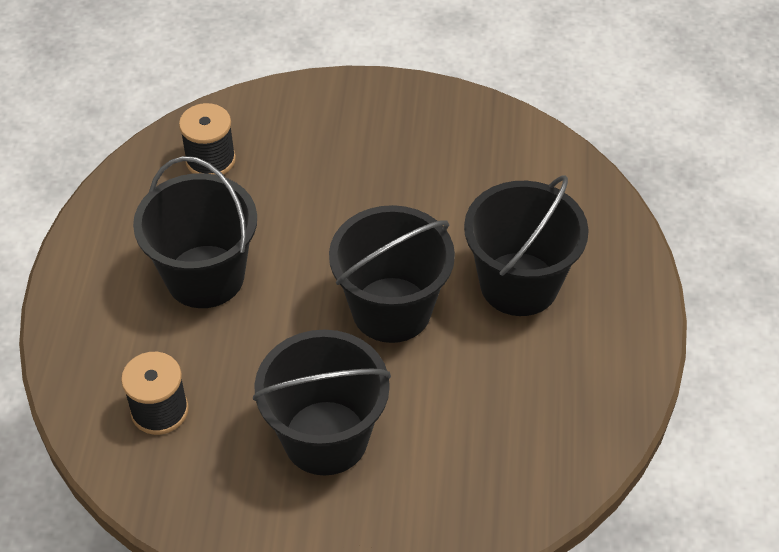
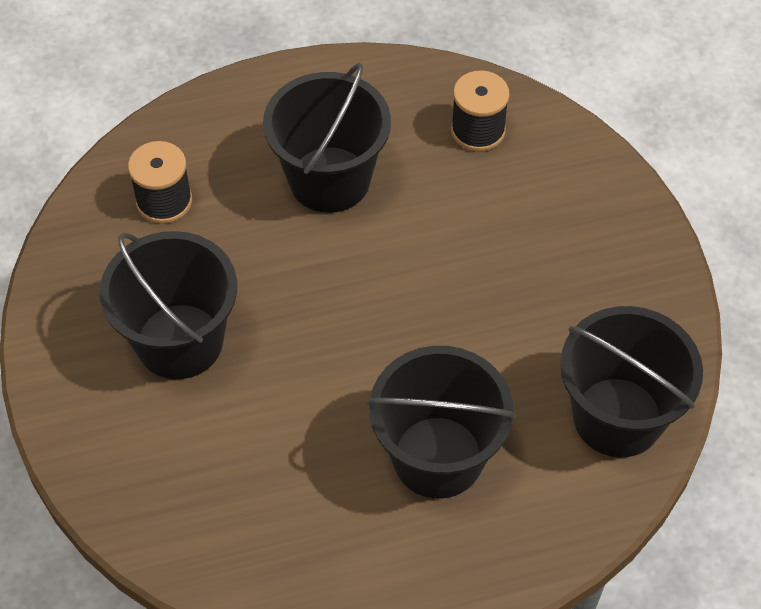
camera: 70 degrees right, 5 degrees up
black bucket [329,205,455,343] -> black bucket moved to [560,306,703,457]

